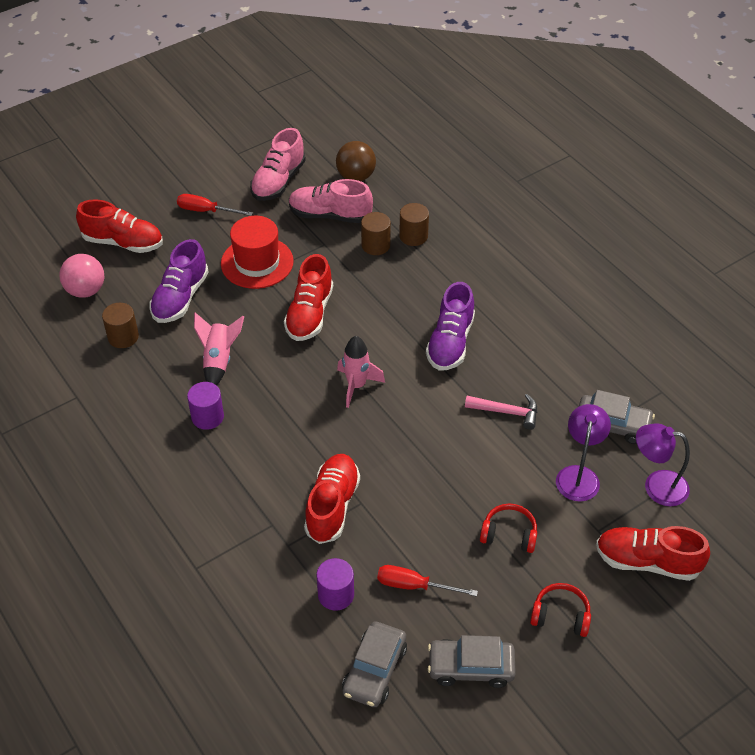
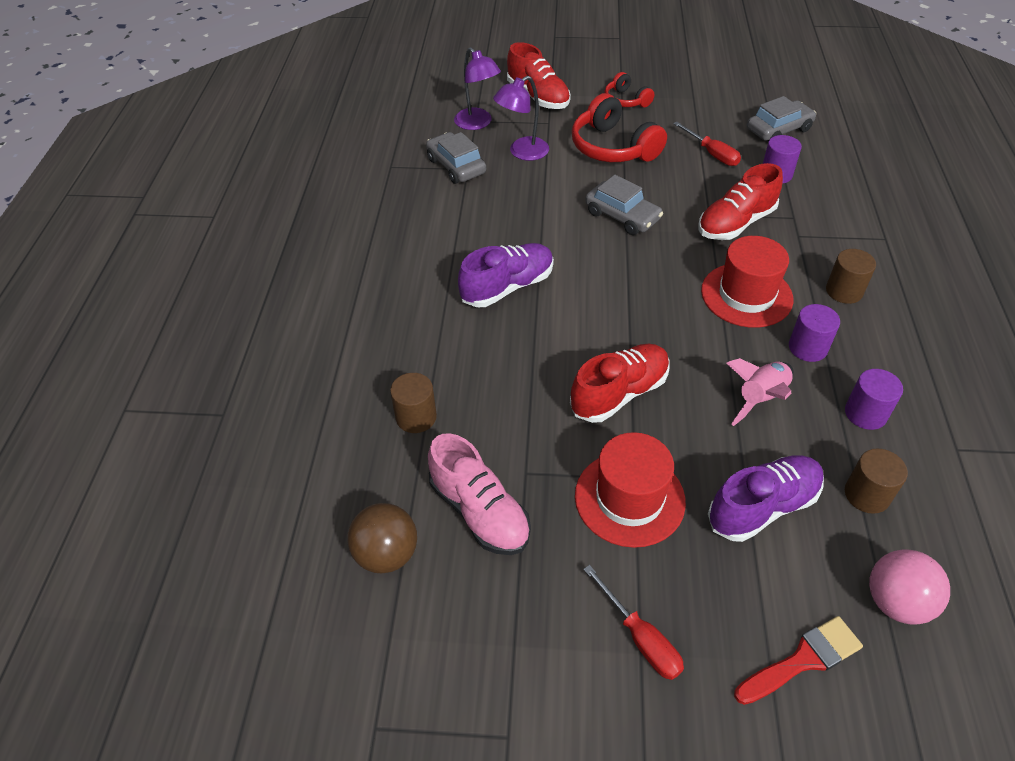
camera: 140 degrees left, 0 degrees up
red shoe [76,199,163,253] -> red brush [734,616,863,705]
pink shoe [250,128,306,201] -> none
pink rocket [337,336,385,408] -> none
brown cylinder [361,212,391,255] -> brown cylinder moved to [826,249,876,304]
grey car [428,635,516,688] -> grey car moved to [585,175,663,235]
pink hammer [465,394,537,430] -> none
red headphones [480,504,537,553] -> red headphones [572,93,667,162], size x1.78
none -> red hat [701,236,793,328]
none -> purple cylinder [845,369,903,430]

